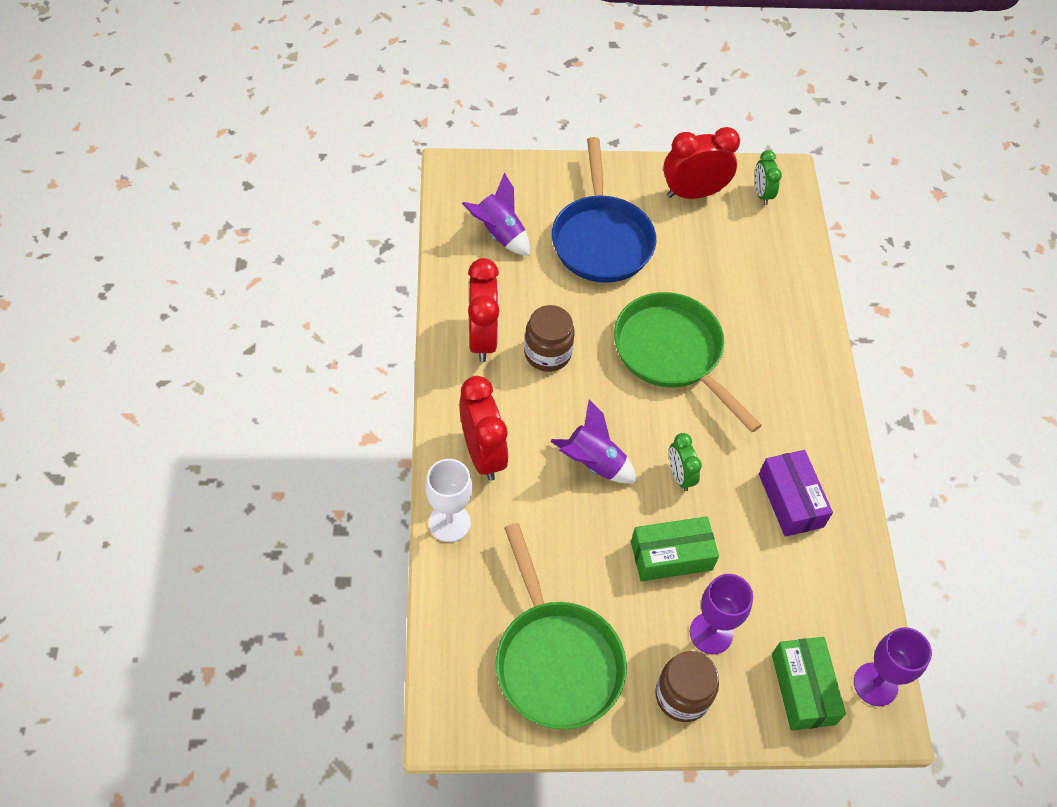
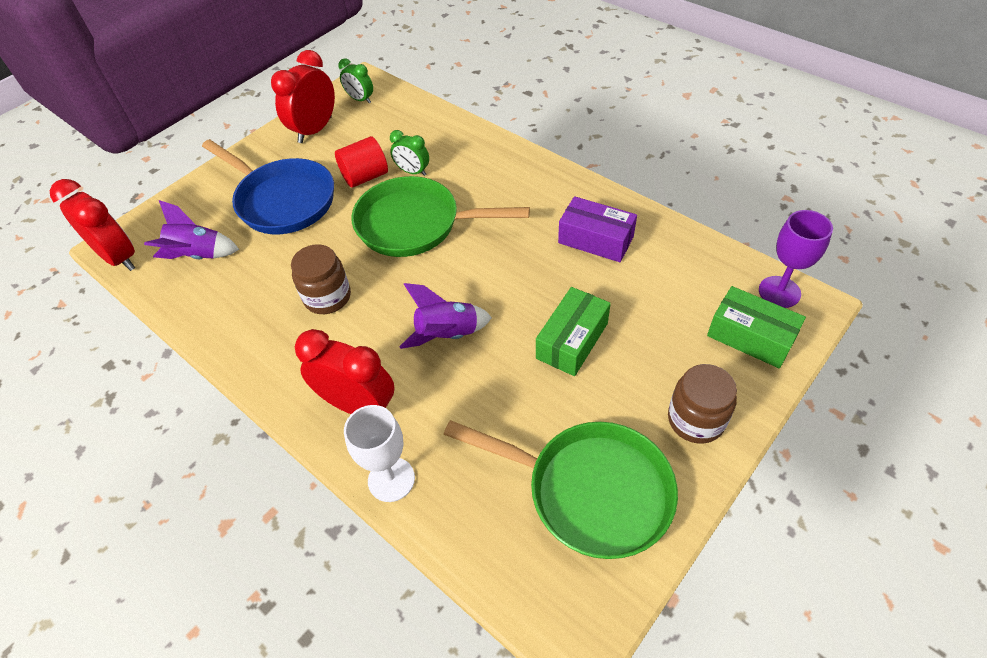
camera: 40 degrees left, 5 degrees down
red clock [468,258,500,362] -> red clock moved to [50,179,135,271]
green clock [669,433,702,491] -> green clock moved to [390,130,429,176]
purple goblet [690,574,753,654] -> none
none -> red cylinder [335,136,388,188]

